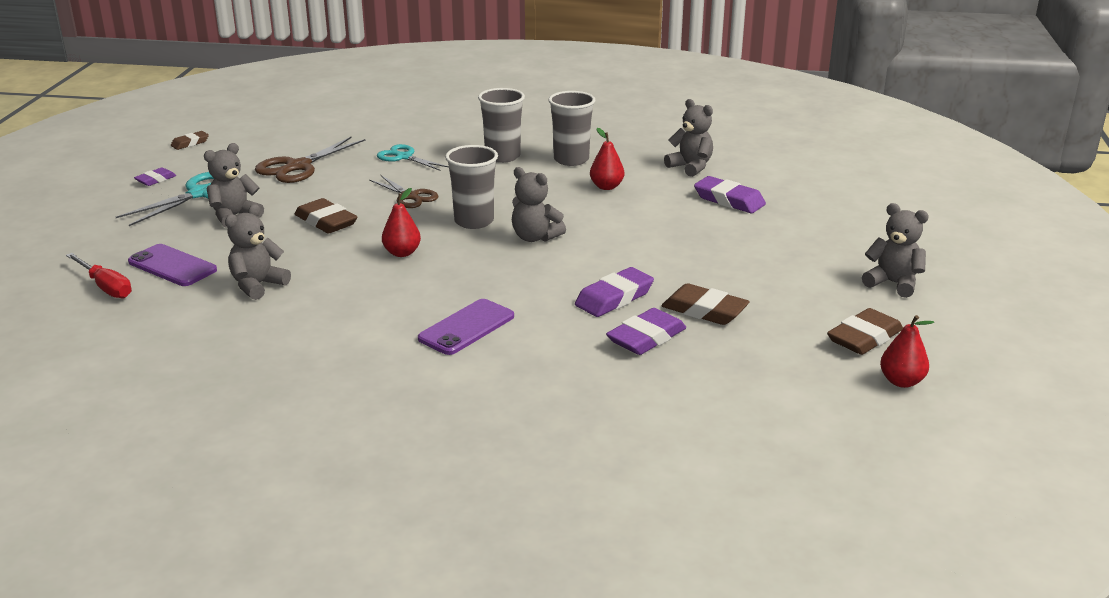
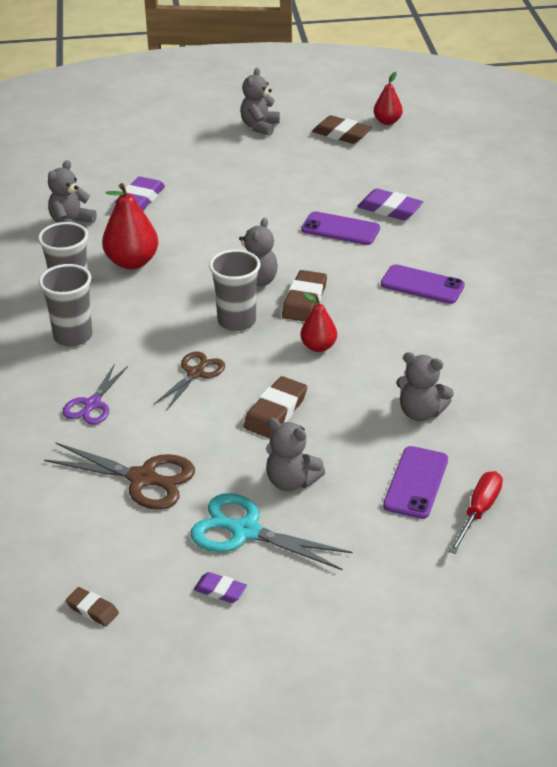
camera: 105 degrees left, 10 degrees up
turquoise scissors [377,144,449,171] -> purple scissors [62,364,128,425]
purple eraser [575,267,654,317] -> purple phone [301,211,380,245]
red pear [590,128,624,190] -> red pear [102,183,158,269], size x1.64
brown eraser [662,283,750,325] -> brown eraser moved to [282,270,327,322]

